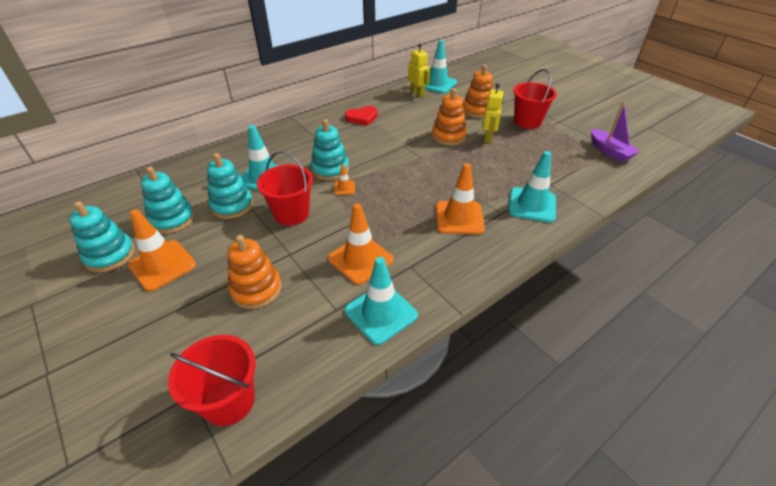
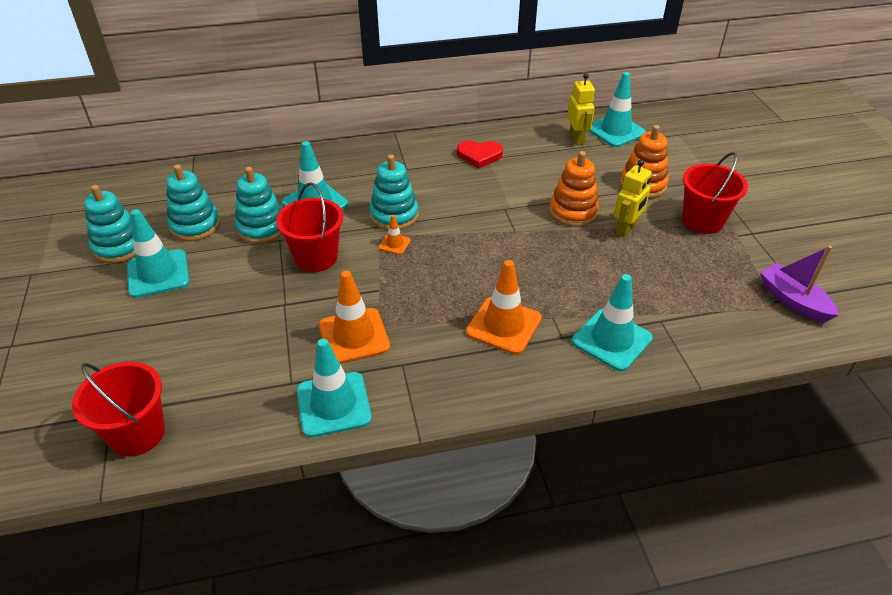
camera: 25 degrees right, 0 degrees up
orange traffic cone [128,209,196,291] -> turquoise traffic cone [127,209,190,298]
orange stacking toy [228,235,282,309] -> none
purple boat [591,102,640,162] -> purple boat turned 150 degrees clockwise [760,246,839,323]

